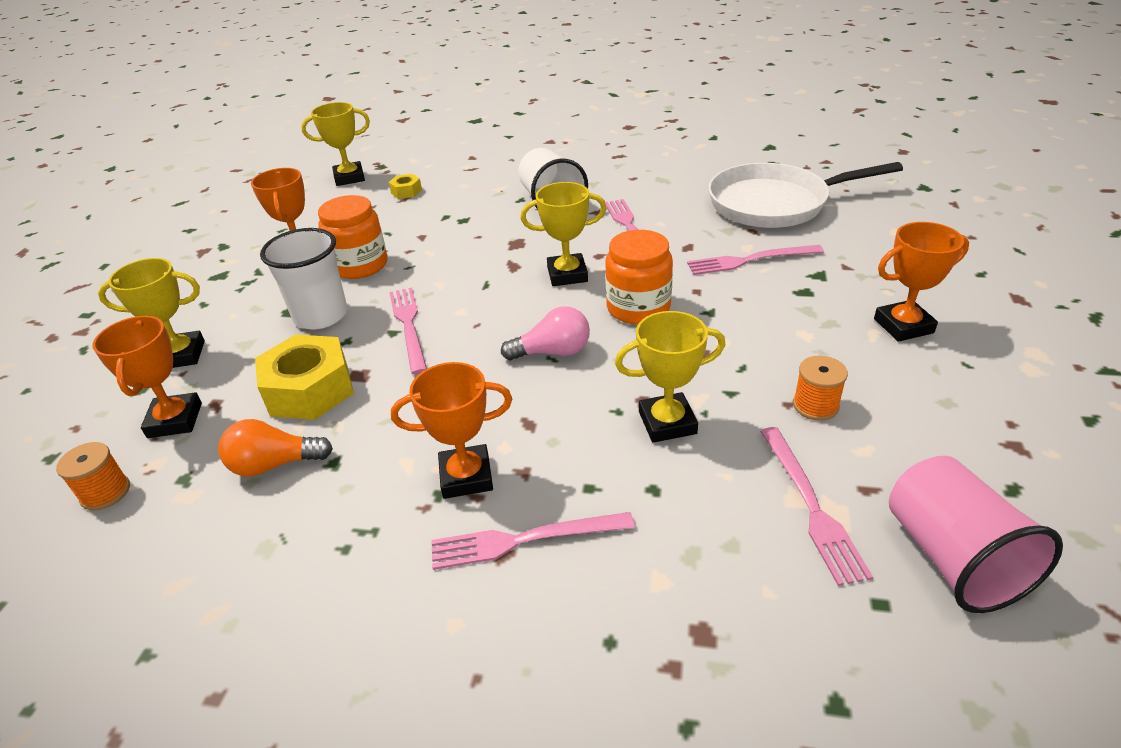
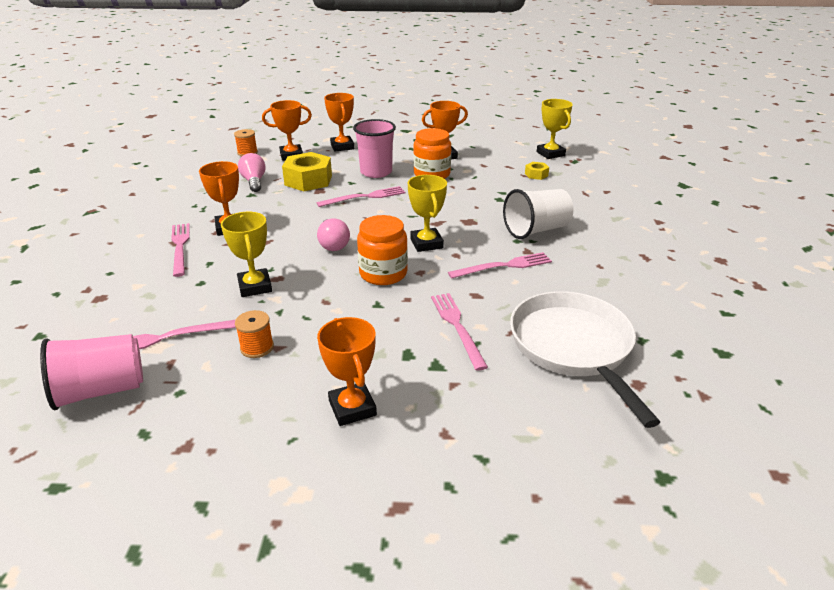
camera: 80 degrees right, 5 degrees down
yellow trophy [98,258,205,368] -> orange trophy [324,93,354,151]
orange light bulb [218,419,333,476] -> pink light bulb [238,153,266,192]
white cup [260,228,347,330] -> pink cup [353,119,396,178]

